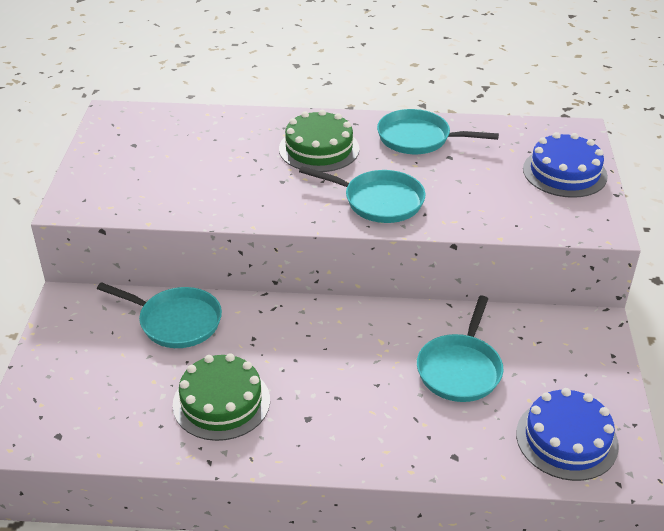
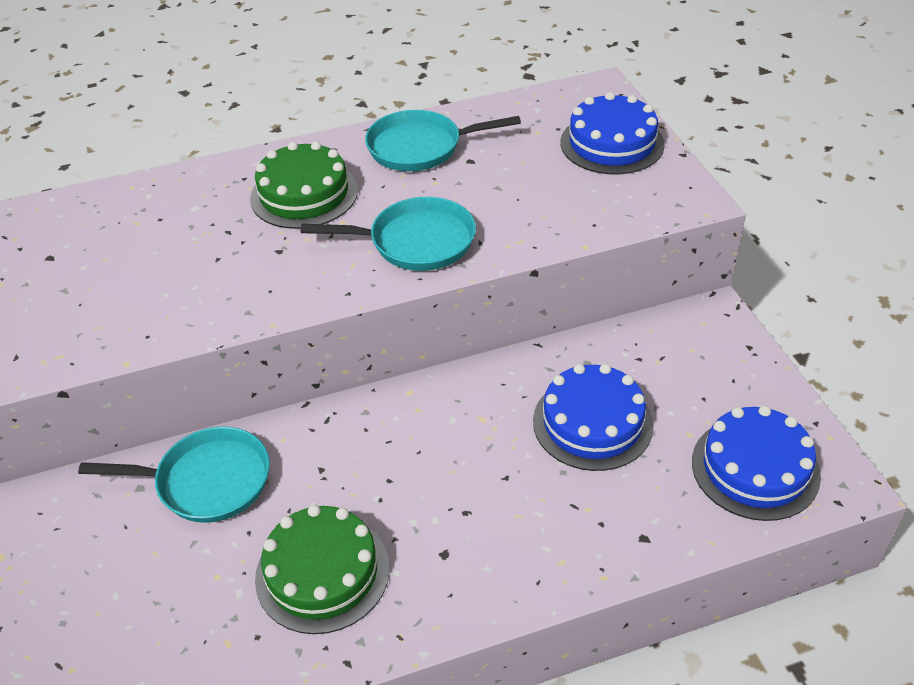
camera: 20 degrees left, 5 degrees up
turquoise pan [417,296,503,402] -> blue cake [533,364,654,471]

